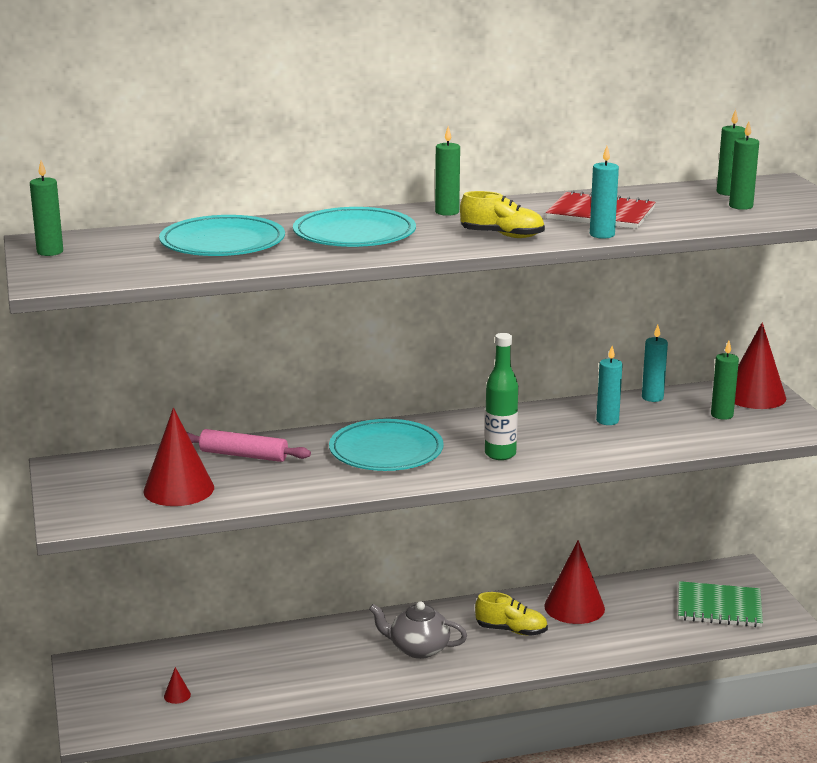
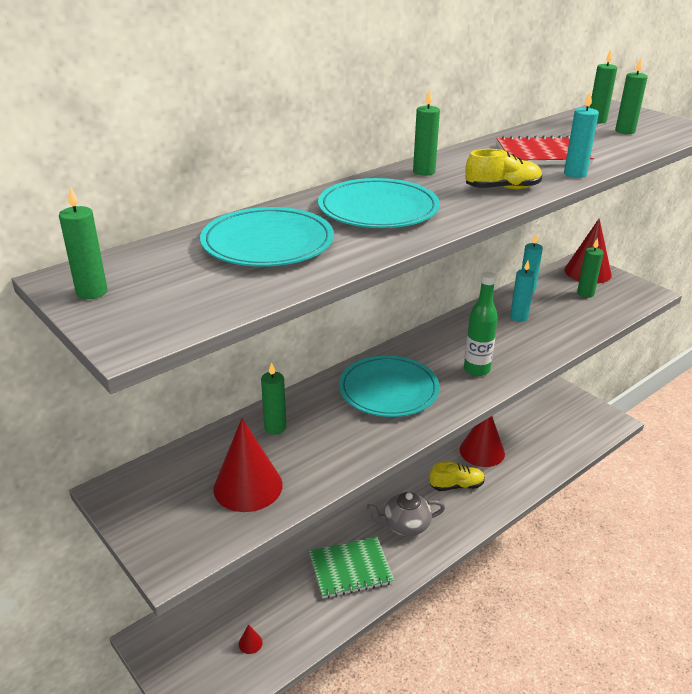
camera: 25 degrees left, 10 degrees up
pink rolling pin [187,429,311,462] -> green candle [261,362,286,435]
green notebook [678,581,763,627] -> green notebook moved to [309,537,394,598]

